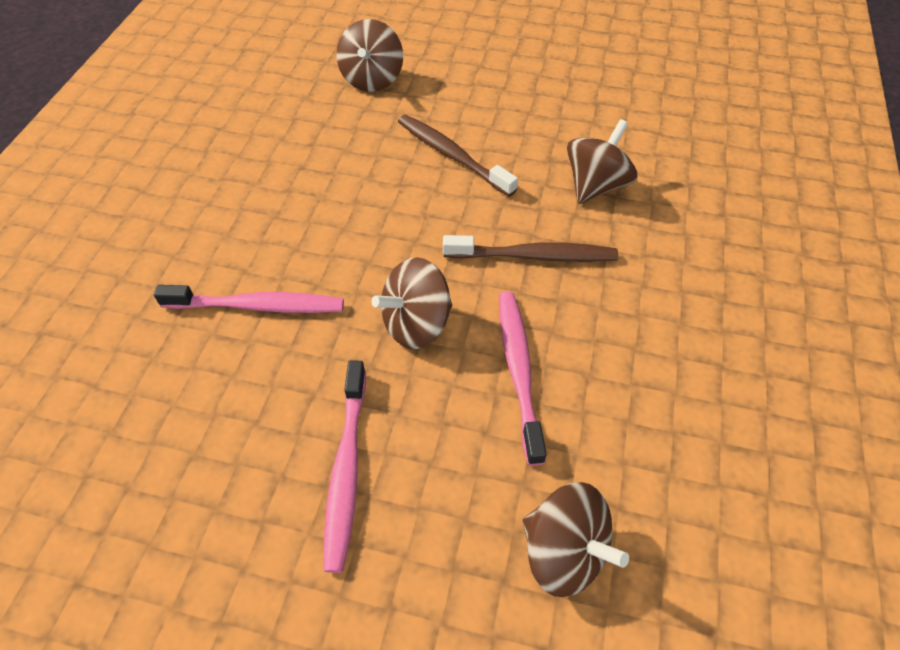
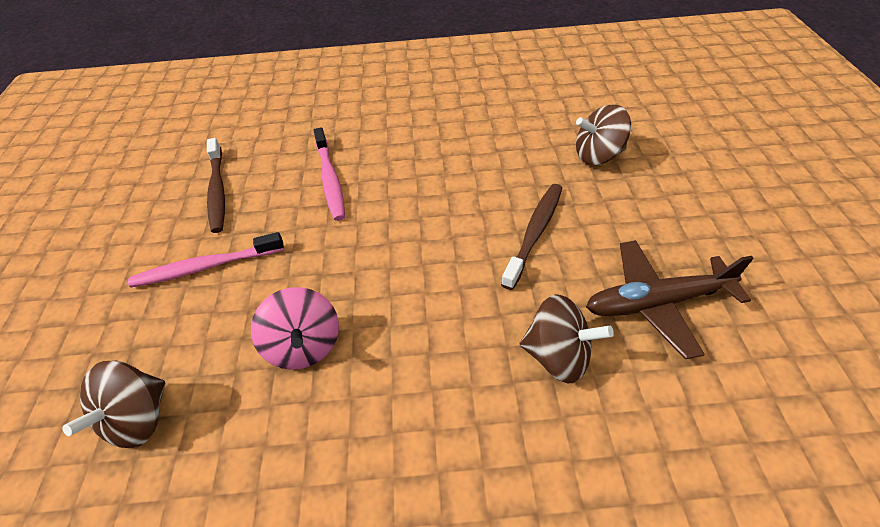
camera: 75 degrees right, 5 degrees down
brown spinning top [371,257,452,349] -> none
brown toothbrush [443,235,618,262] -> brown toothbrush moved to [207,138,225,233]
pink toothbrush [499,291,547,466] -> pink spinning top [251,287,339,370]
none -> brown plane [586,240,754,359]

